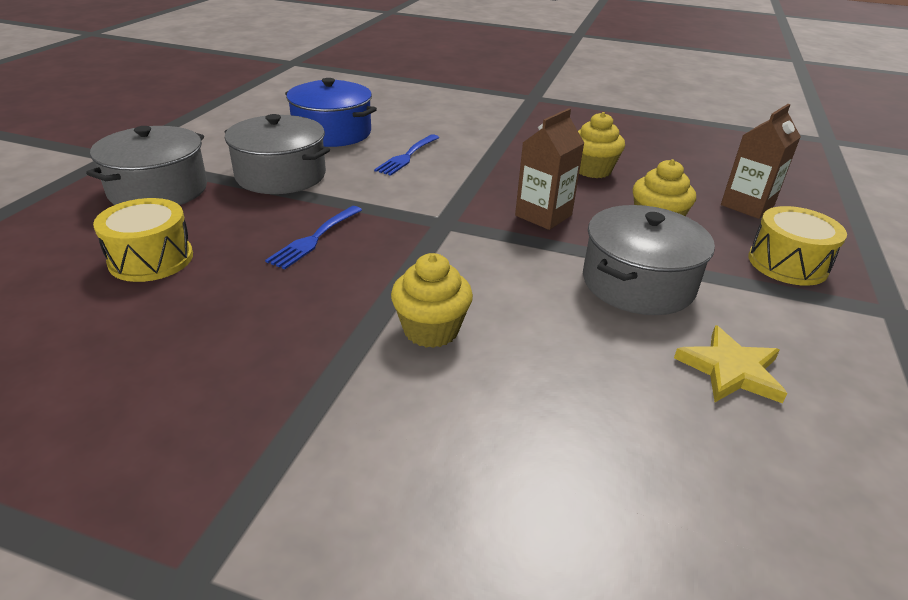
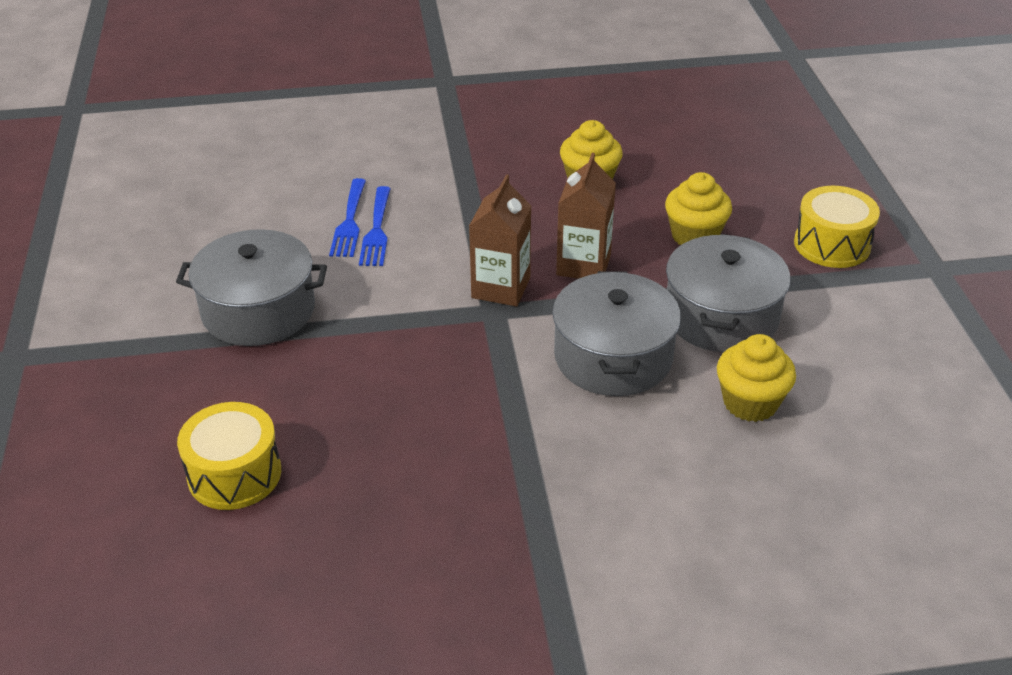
camera: 25 degrees left, 5 degrees up
grey pot [86,126,207,205] -> grey pot moved to [552,271,681,396]
blue fork [265,206,362,269] -> blue fork moved to [329,178,366,257]
blue pot [285,78,377,147] -> none
yellow cupcake [391,253,473,348] -> yellow cupcake moved to [717,334,796,422]
yellow star [674,325,787,404] -> none
brown carton [721,104,801,219] -> brown carton moved to [469,174,531,306]

